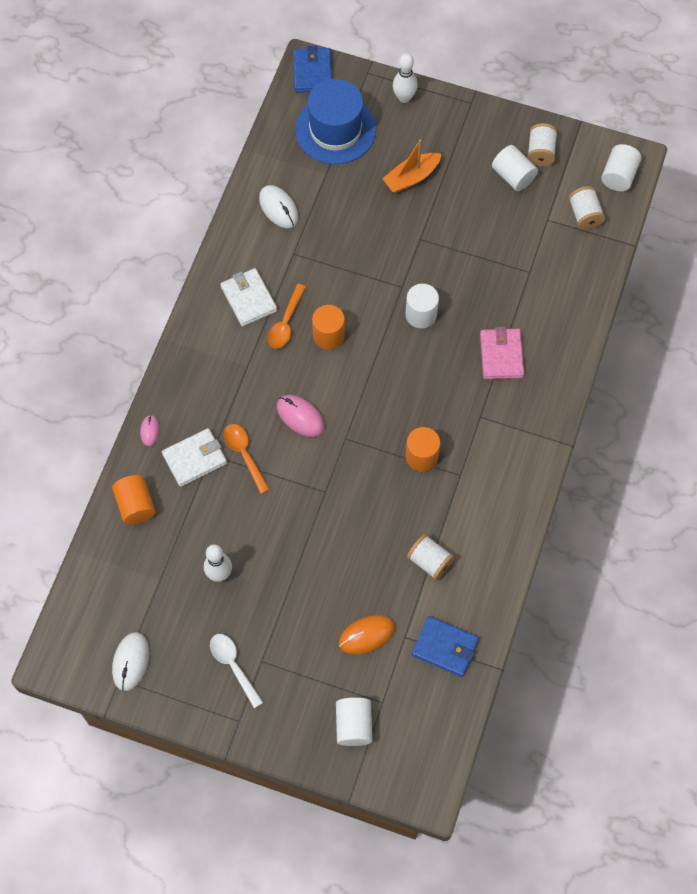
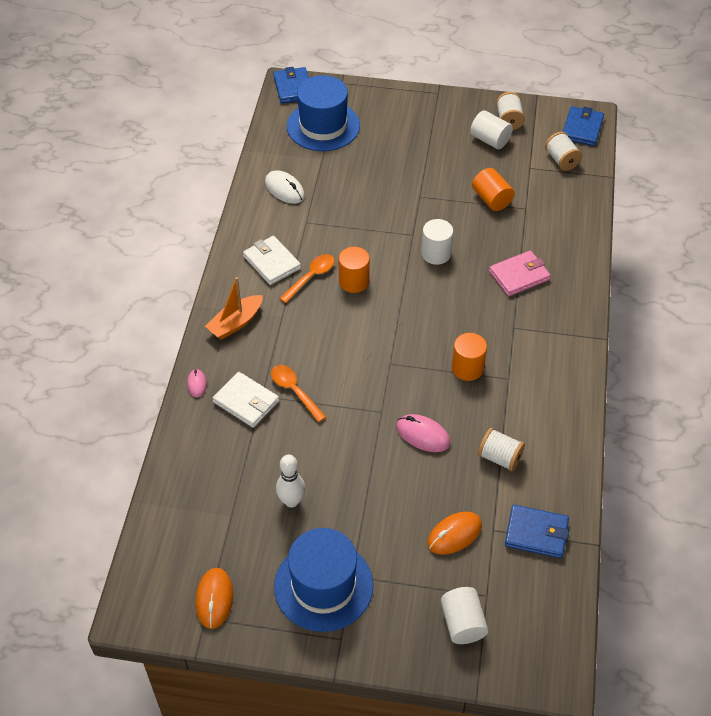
camera: 10 degrees left, 15 degrees down
orange cylinder [112,475,156,525] -> orange cylinder moved to [472,168,515,211]
white mouse [112,632,149,691] -> orange mouse [195,568,233,629]
white wallet [162,428,227,487] -> white wallet turned 75 degrees clockwise [213,372,279,428]
white spoon [210,634,264,708] -> blue hat [274,528,373,632]
orange spoon [268,284,306,349] -> orange spoon turned 150 degrees counterclockwise [279,254,335,303]
pink mouse [277,395,325,437] -> pink mouse moved to [396,414,451,452]
orange boat [382,139,441,193] -> orange boat moved to [205,277,263,340]
white bowling pin [393,53,418,103] -> none
pink wallet [480,327,524,379] -> pink wallet turned 75 degrees clockwise [489,250,551,296]
white cylinder [601,144,641,191] -> blue wallet [563,106,604,146]

